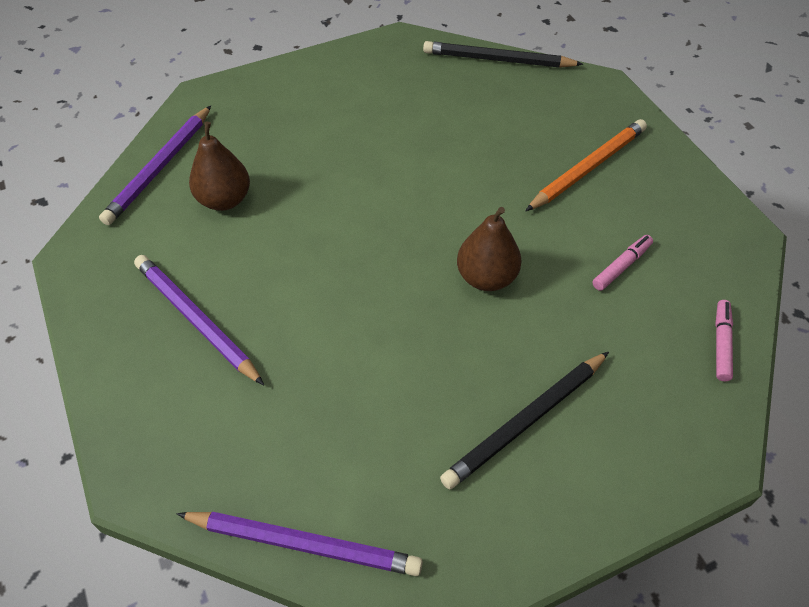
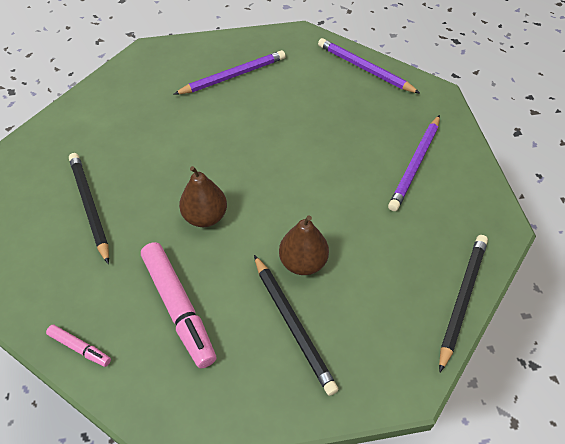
camera: 105 degrees right, 0 degrees up
purple pencil [176,512,423,576] -> purple pencil moved to [388,115,440,211]
brown pear [189,122,250,211] -> brown pear moved to [279,215,329,275]
orange pencil [525,119,647,211] -> black pencil [254,255,339,396]
pink marker [592,235,653,291] -> pink marker [141,242,216,368], size x2.03

